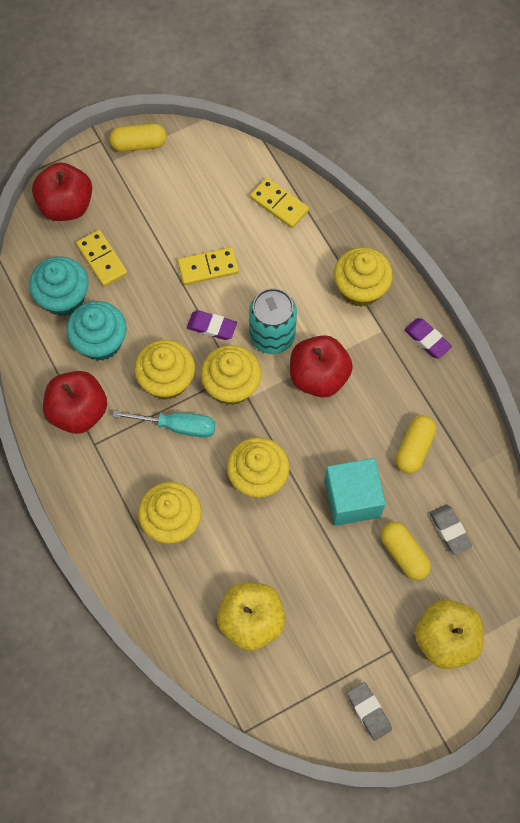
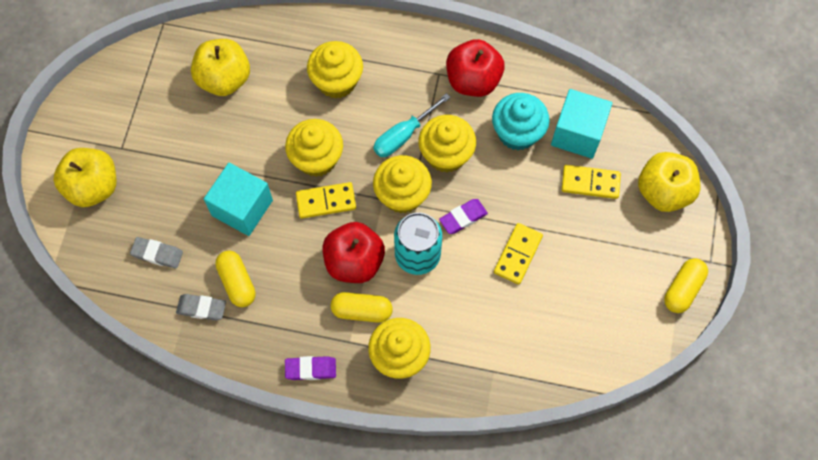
camera: 130 degrees right, 0 degrees up
turquoise cupcake [29,256,88,316] -> turquoise cube [551,89,612,159]
red apple [32,163,92,221] -> yellow apple [638,152,700,212]
yellow domino [250,177,309,228] -> yellow domino moved to [296,182,356,219]
grey eraser [347,682,392,741] -> grey eraser moved to [176,294,226,321]
yellow capsule [381,522,431,580] -> yellow capsule moved to [331,292,393,323]

